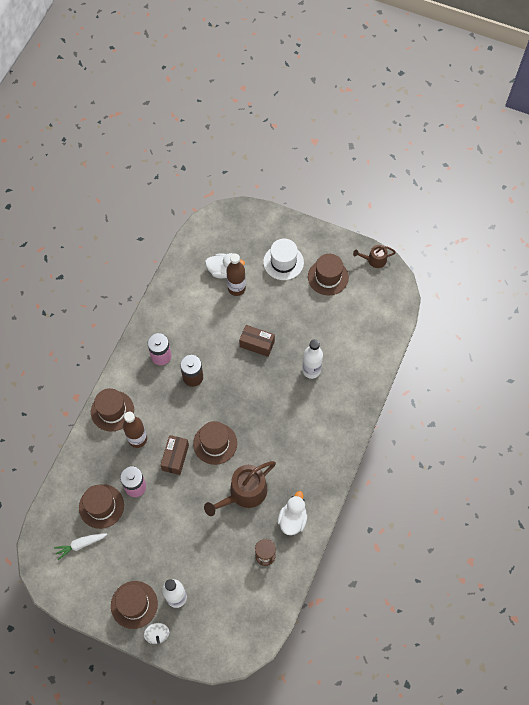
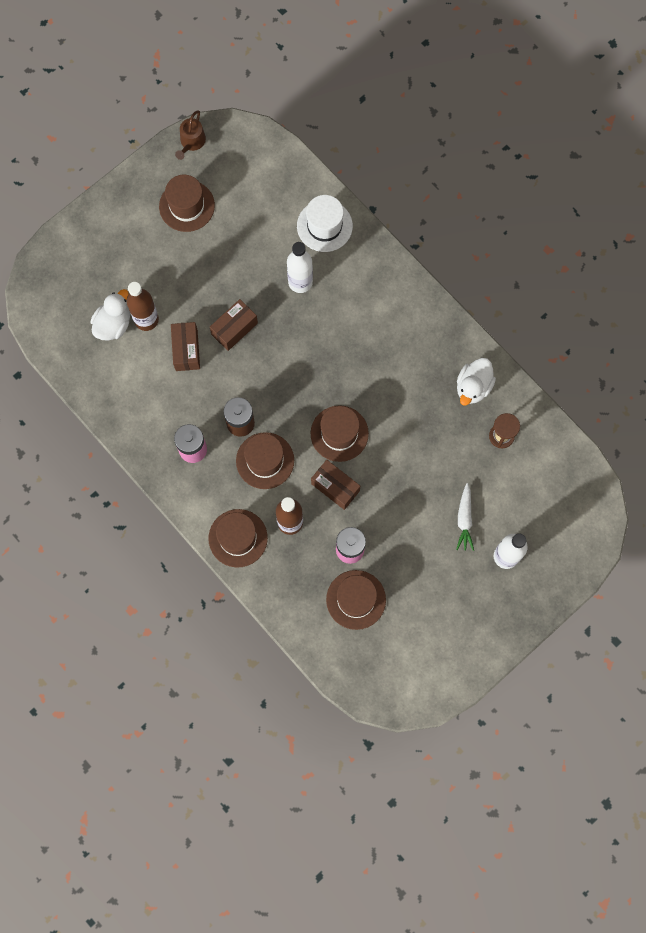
camera: 65 degrees left, 10 degrees up
white carrot [54,533,107,560] -> white carrot moved to [456,483,474,551]
brown hat [111,581,158,629] -> brown hat moved to [236,432,294,489]
white spinning top [144,623,169,644] -> none
brown watering can [204,461,276,516] -> none
white hat [263,239,304,280] -> white hat moved to [297,195,353,252]
white duck [277,491,307,535] -> white duck turned 105 degrees counterclockwise [457,358,496,406]
none -> brown box [171,322,200,371]

